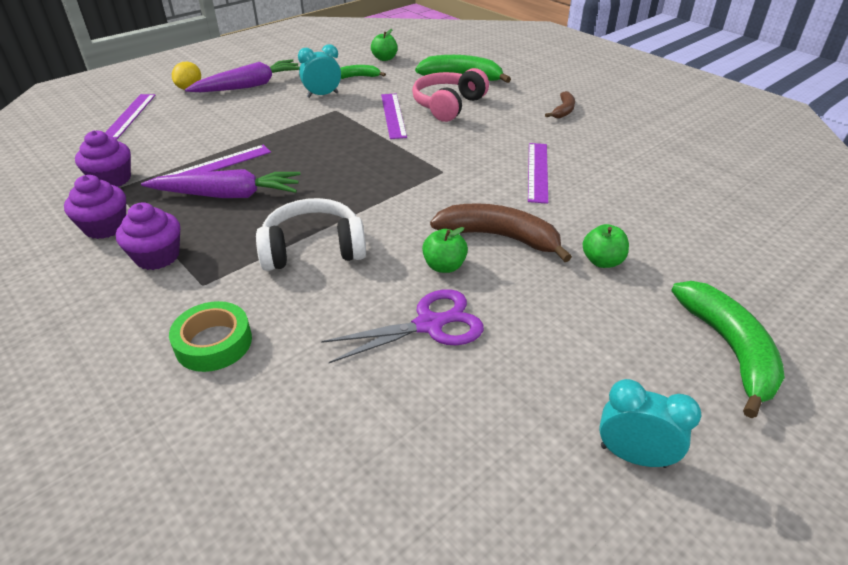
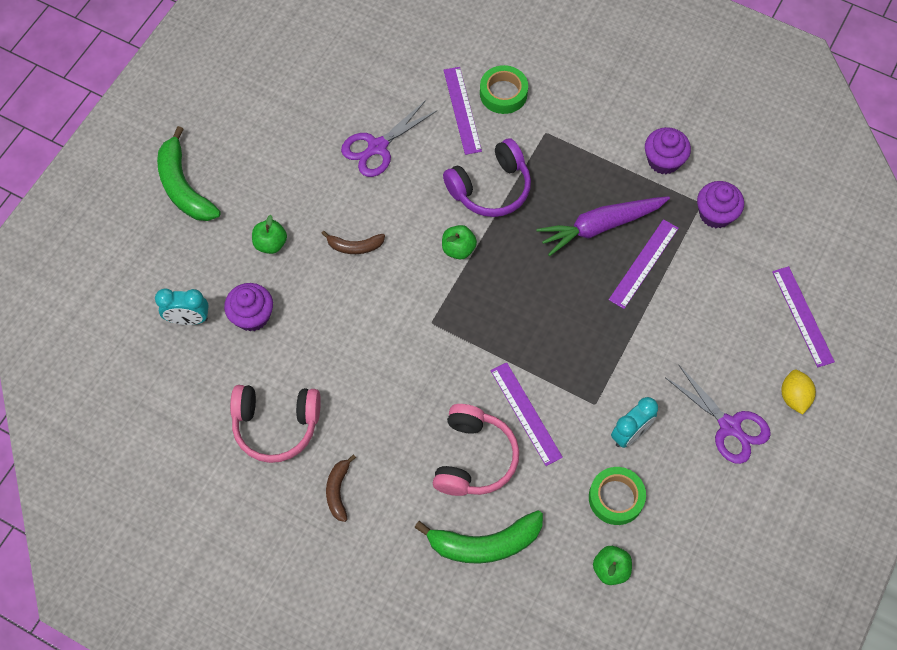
camera: 160 degrees right, 25 degrees up
purple cupcake [116,202,180,270] -> purple cupcake moved to [224,283,273,331]
purple carrot [185,59,300,92] -> purple scissors [665,365,771,464]
white headphones [256,198,366,271] -> purple headphones [443,138,531,217]
green banana [340,65,386,79] -> green tape [589,467,646,525]
green apple [422,227,468,273] -> green apple moved to [442,225,477,259]
brown banana [430,203,572,262] -> brown banana [321,231,385,254], size x0.55
purple ruler [528,143,548,204] -> purple ruler moved to [444,67,482,155]
turquoise clock [599,379,702,468] -> turquoise clock moved to [155,288,209,325]
none -> pink headphones [230,385,321,463]

